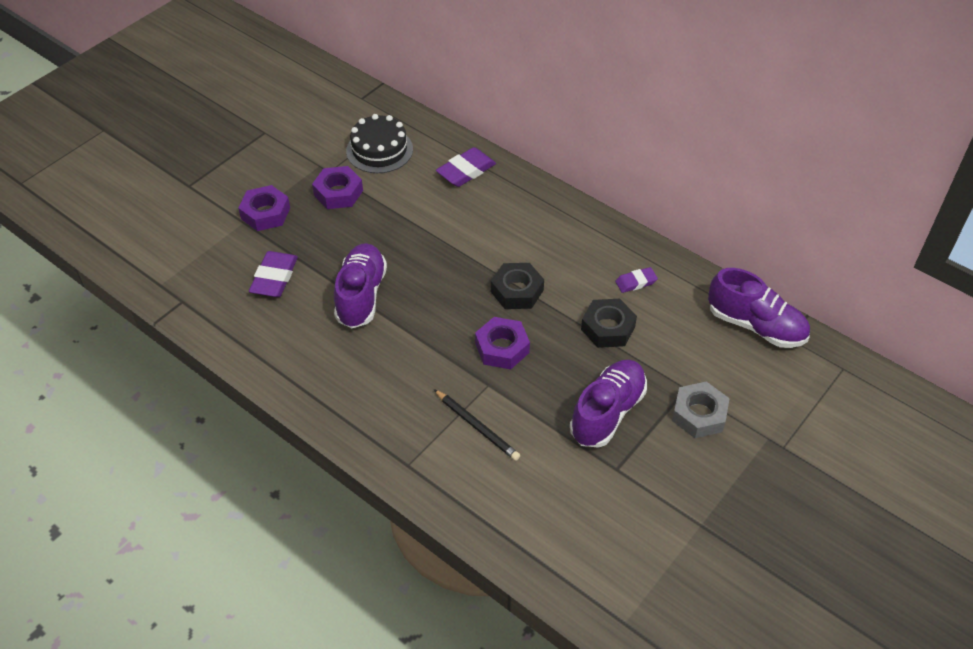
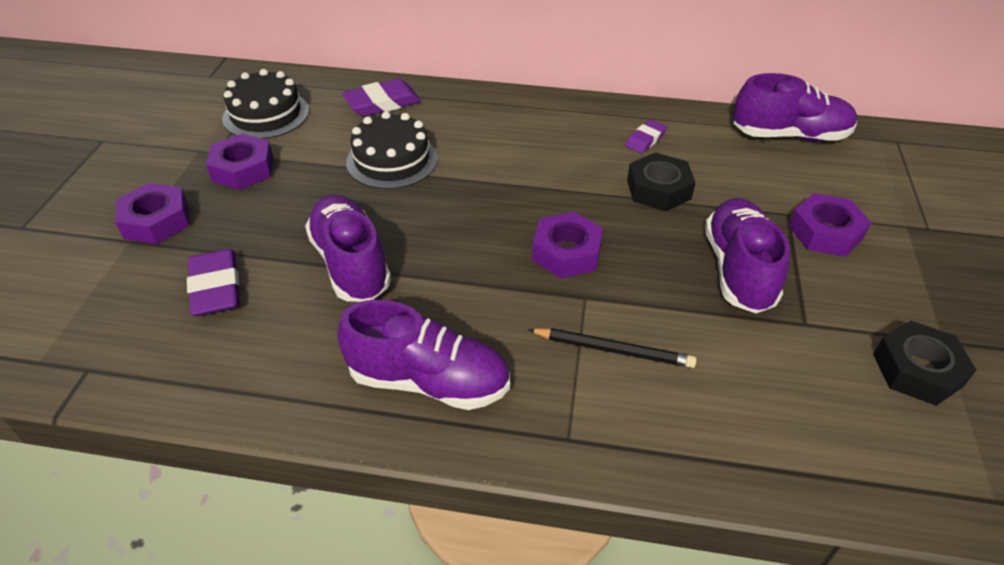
camera: 30 degrees left, 5 degrees down
purple eraser [436,147,496,187] -> purple eraser turned 45 degrees clockwise [342,79,421,117]
black nut [491,263,544,309] -> black nut moved to [873,321,976,406]
grey nut [672,381,730,438] -> purple nut [789,193,871,257]
none -> purple shoe [337,300,510,410]
none -> black cake [346,111,437,189]

